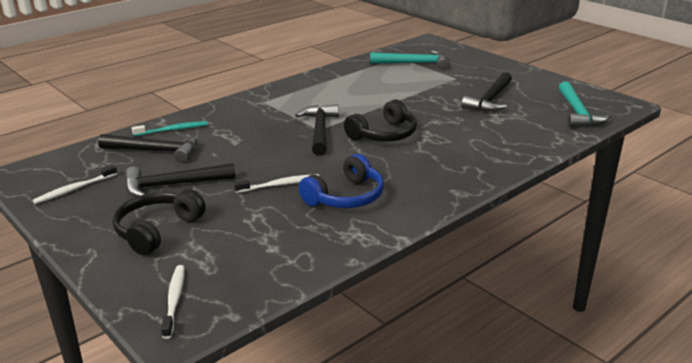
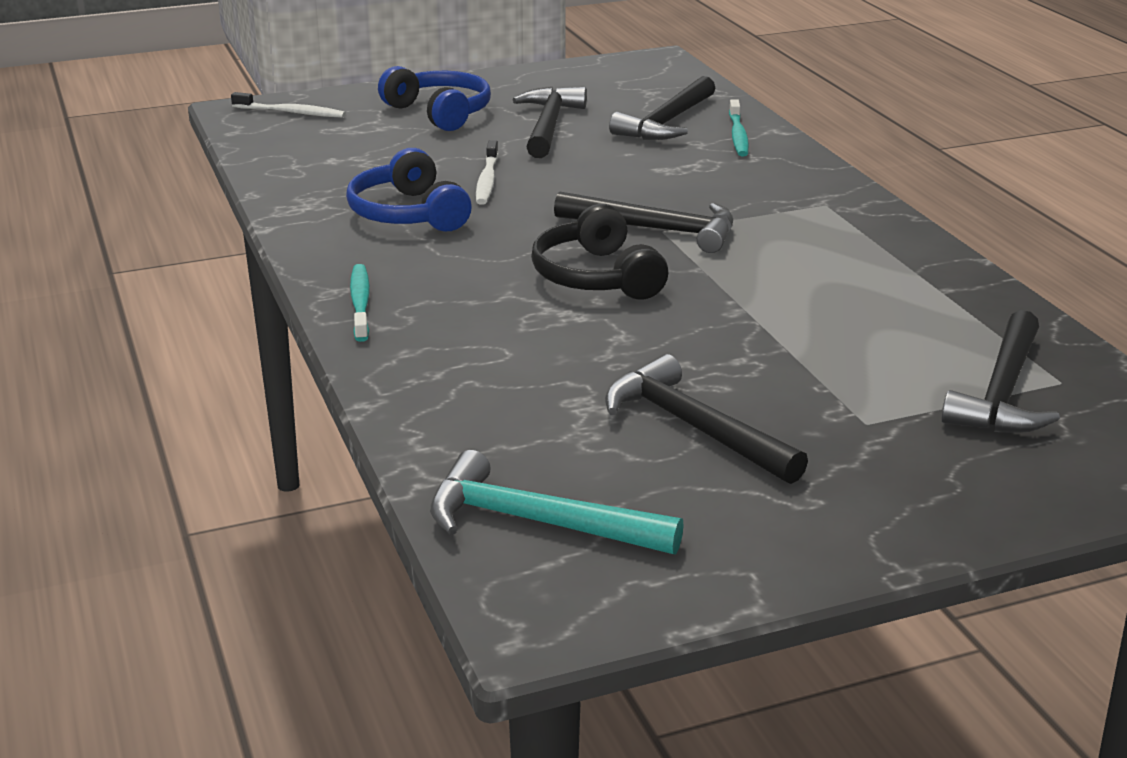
camera: 110 degrees right, 0 degrees up
white toothbrush [33,165,117,204] -> none
black headphones [113,189,206,255] -> blue headphones [378,66,491,131]
turquoise hammer [370,50,448,69] -> black hammer [941,310,1060,433]
none -> turquoise toothbrush [350,264,370,342]

